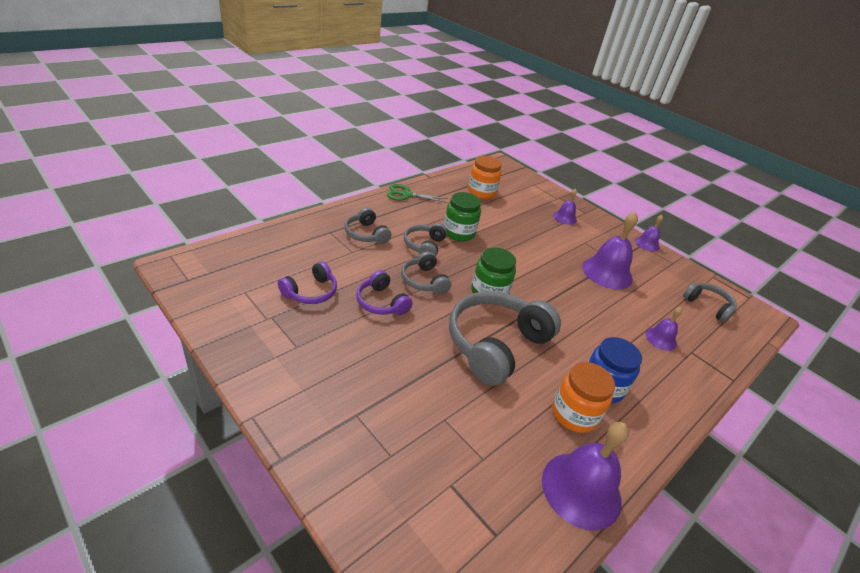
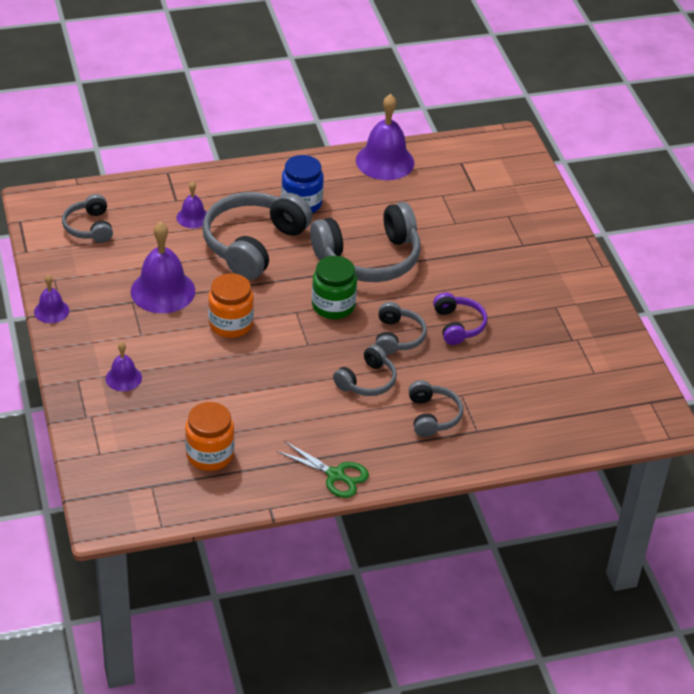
camera: 150 degrees left, 5 degrees up
purple headphones [278,261,337,304] -> none
green jar [444,192,481,241] -> none
orange jar [552,362,615,433] -> orange jar moved to [208,273,254,338]
none -> grey headphones [202,192,312,280]

